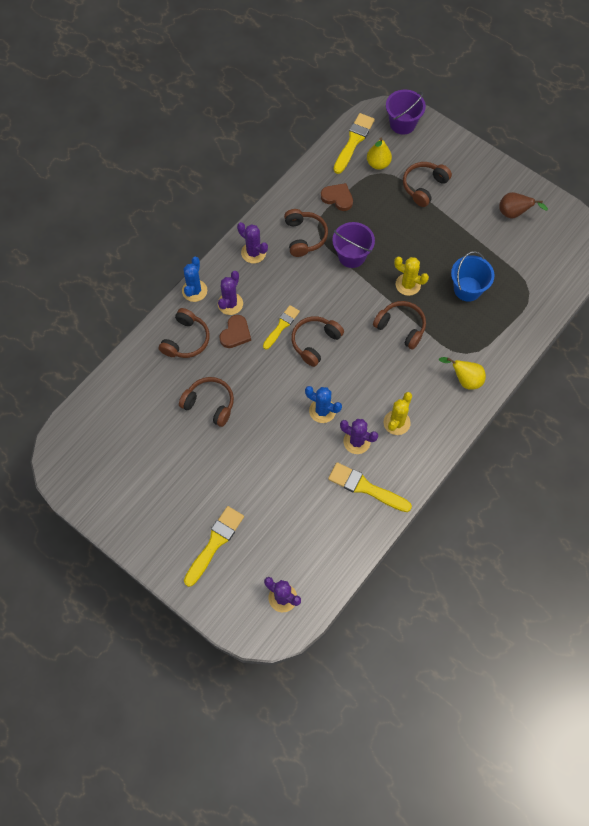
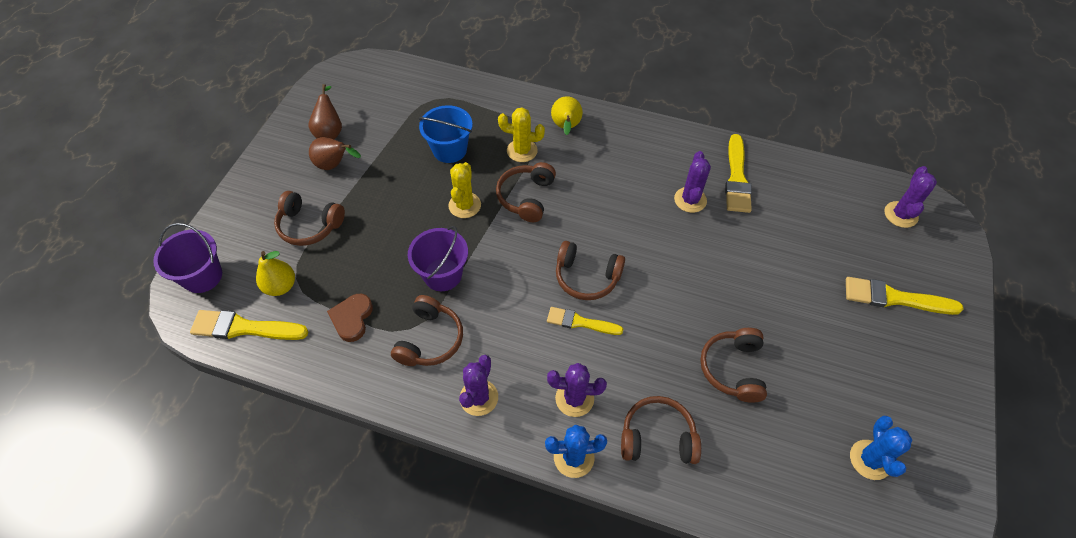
camera: 110 degrees left, 10 degrees down
brown heart [219,315,251,348] -> none
brown headphones [284,209,328,257] -> brown headphones turned 135 degrees clockwise [391,295,463,366]
blue cactus [305,386,342,423] -> blue cactus moved to [850,415,912,480]
yellow cactus [384,392,412,435] -> yellow cactus moved to [498,107,545,162]
none -> brown pear [309,137,361,170]

